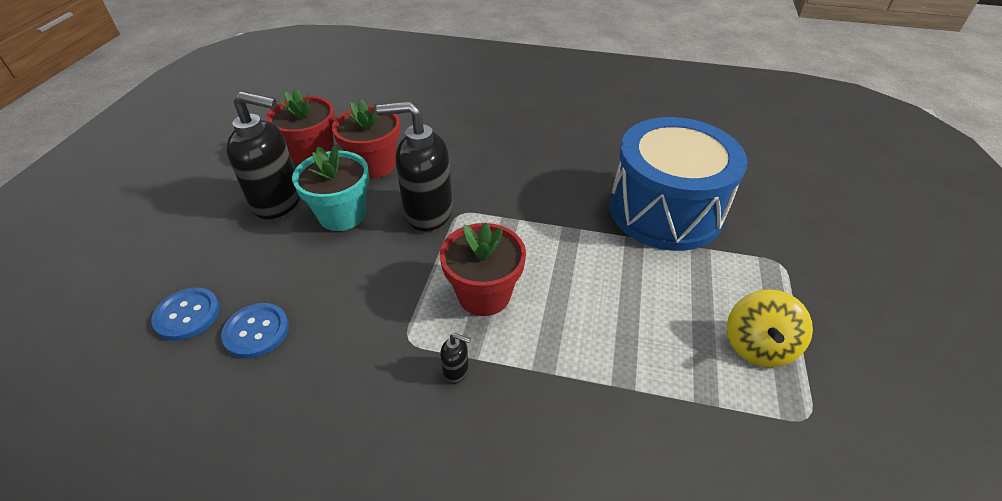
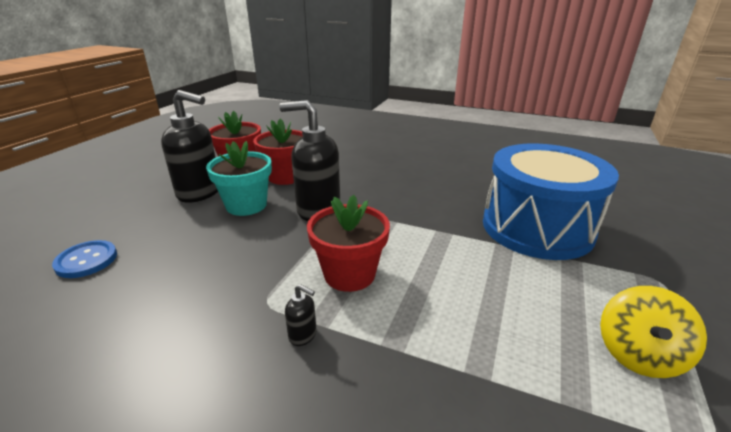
camera: 10 degrees right, 15 degrees down
blue button [221,303,289,359] -> none

